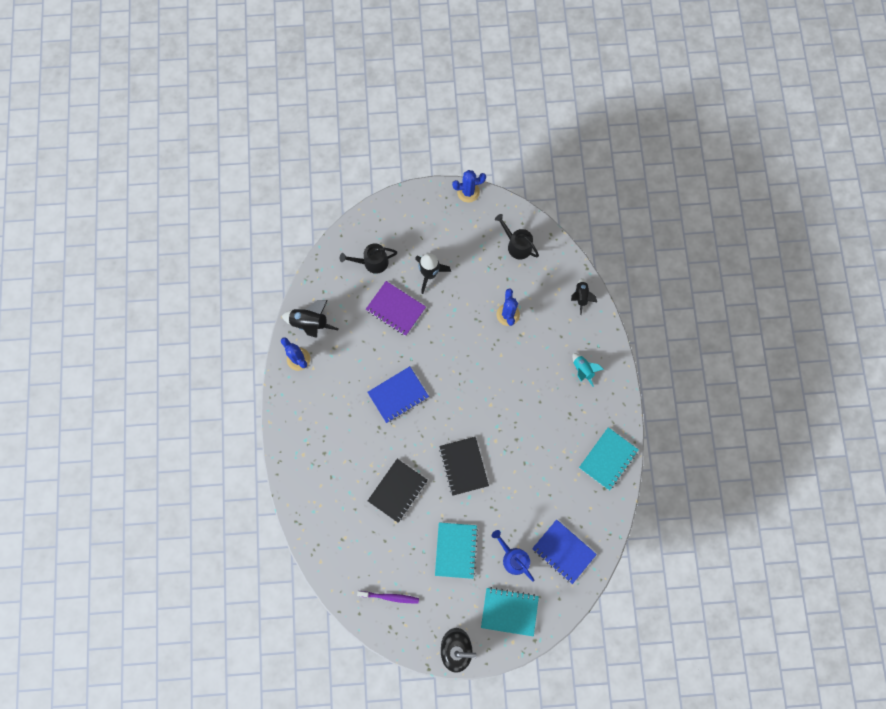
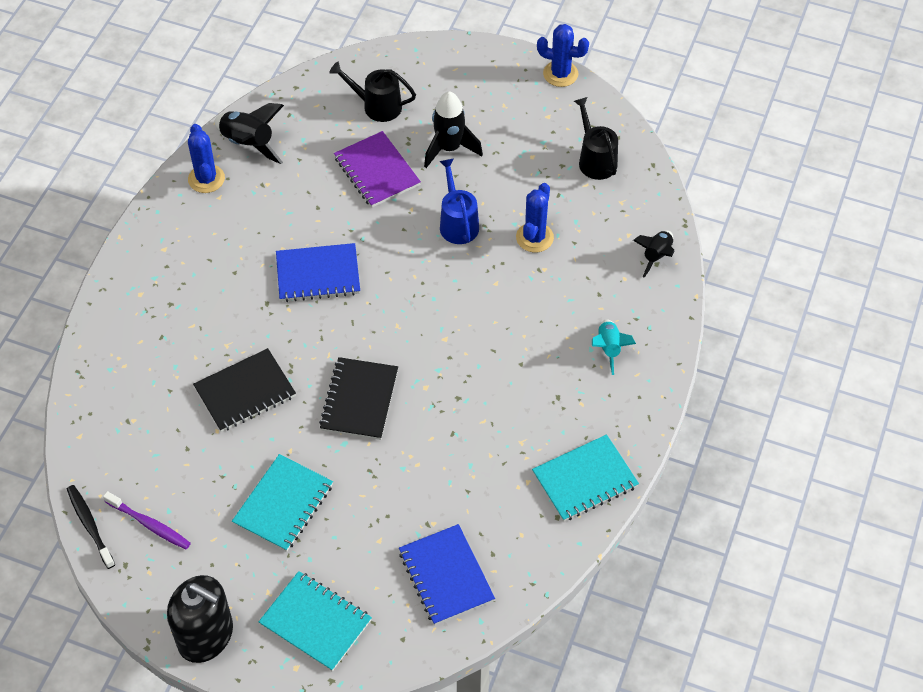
camera: 25 degrees right, 20 degrees down
blue watering can [492,530,535,582] -> blue watering can moved to [439,158,479,244]
none -> black toothbrush [67,485,115,569]

